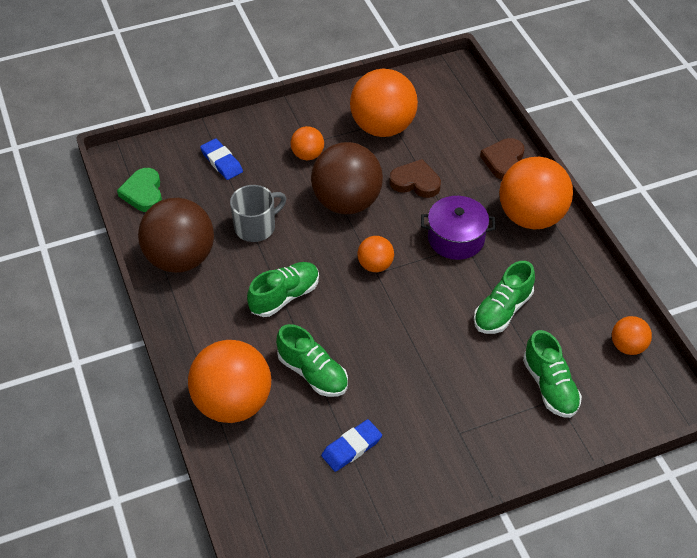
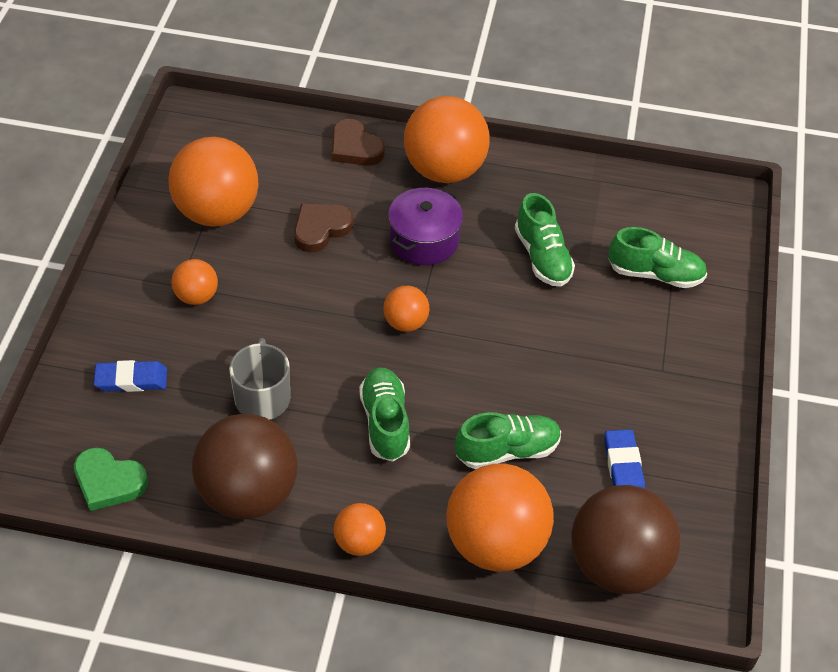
camera: 60 degrees left, 0 degrees up
brown ball [311,142,383,214] -> brown ball moved to [571,485,680,594]
orange ball [612,316,652,355] -> orange ball moved to [334,503,386,556]

